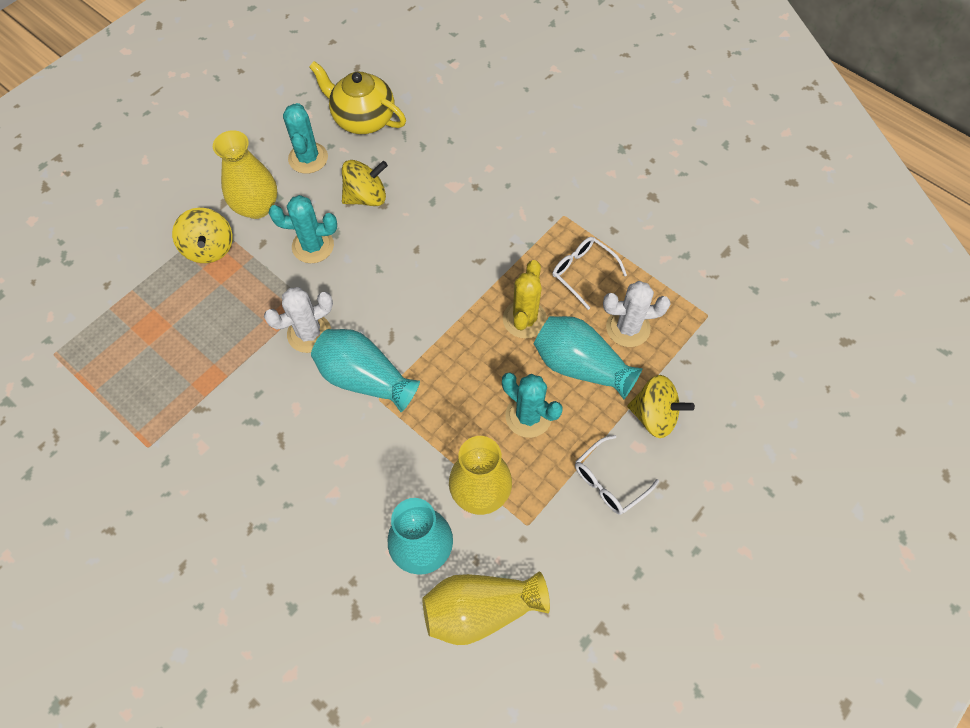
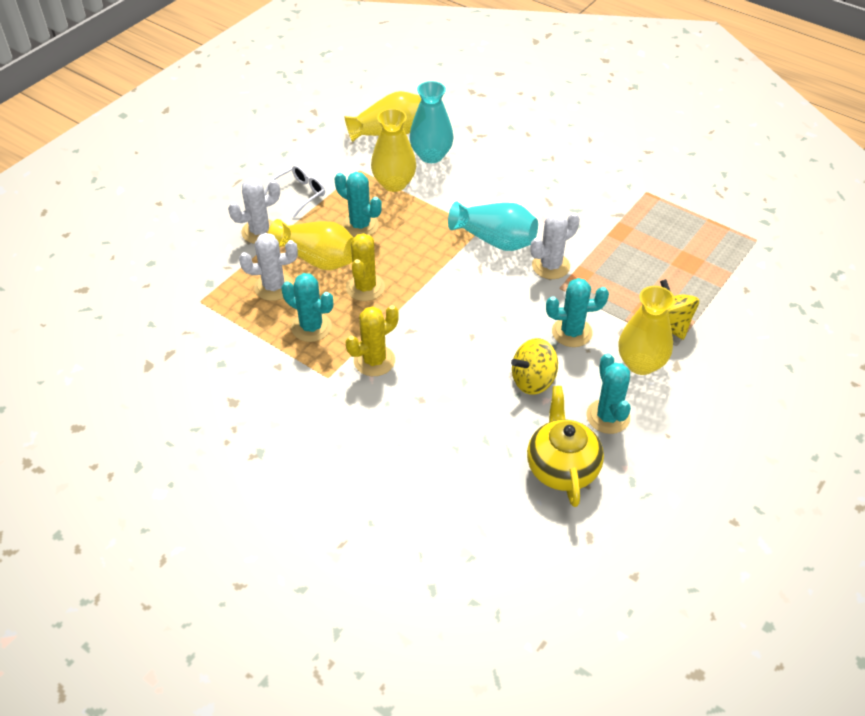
camera: 175 degrees right, 15 degrees down
yellow teapot [309,61,406,134] -> yellow teapot turned 120 degrees counterclockwise [527,386,604,507]
turquoise vase [534,316,643,399] -> yellow vase [268,219,354,270]
white glasses [552,237,627,310] -> turquoise cactus [282,273,333,342]
yellow spinning top [627,375,695,438] -> white cactus [228,178,280,244]
none -> yellow cactus [346,305,399,376]

